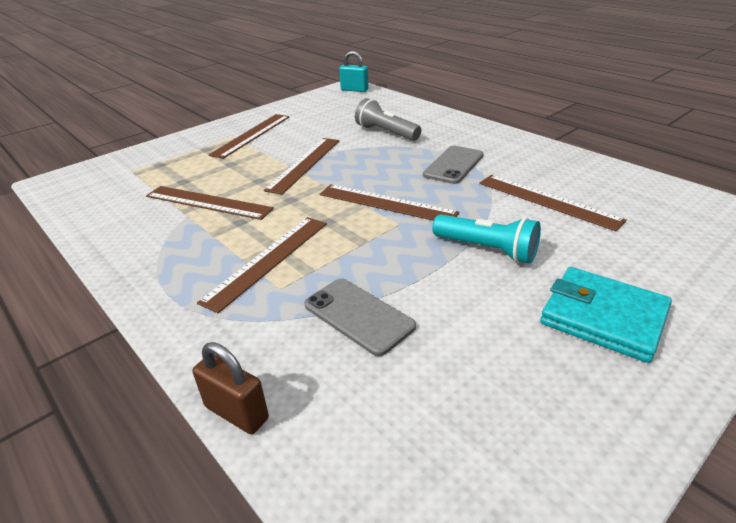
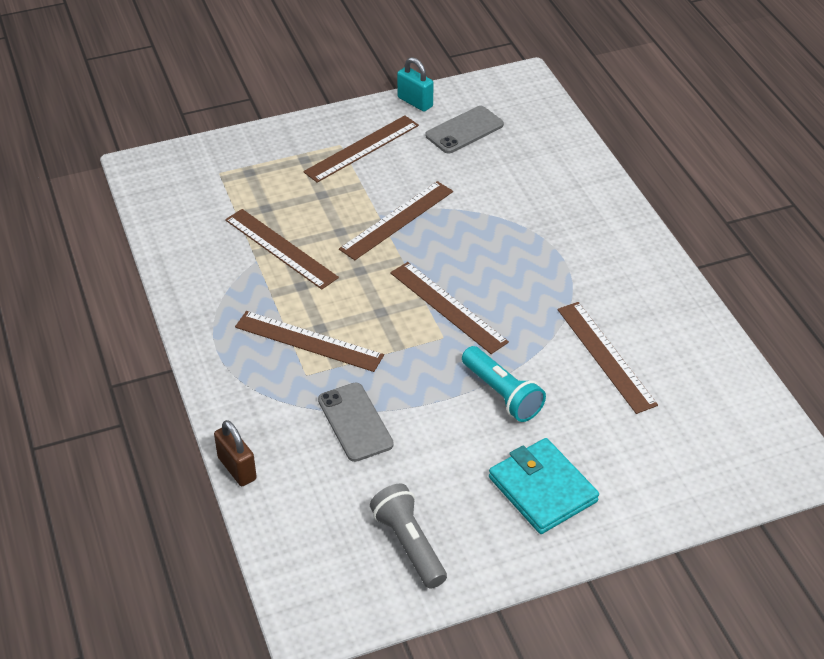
camera: 20 degrees right, 10 degrees up
brown ruler [197,217,327,313] -> brown ruler turned 60 degrees clockwise [235,311,384,372]
turquoise padlock [339,51,369,92] -> turquoise padlock moved to [397,57,434,112]
grey flashlight [355,98,421,141] -> grey flashlight moved to [370,484,447,589]
grey phone [423,146,484,184] -> grey phone moved to [426,106,504,153]

